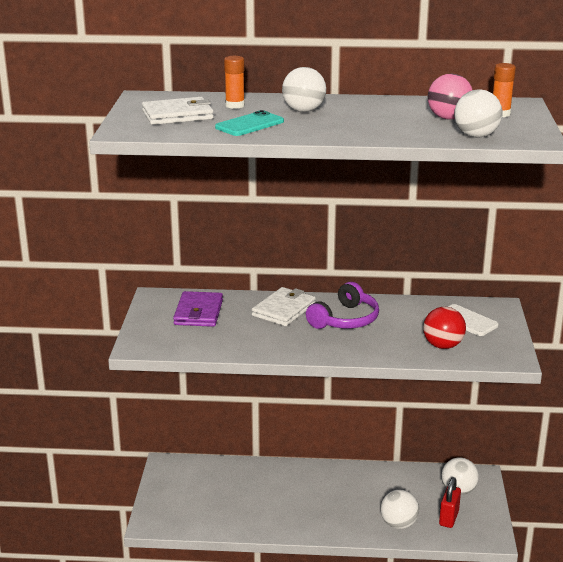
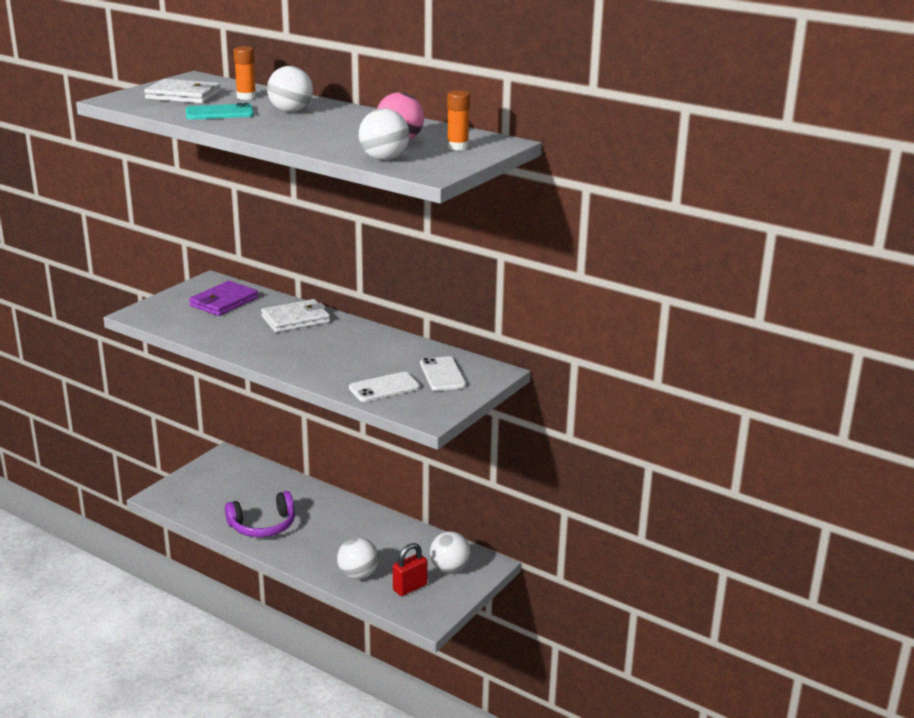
camera: 30 degrees right, 0 degrees up
purple headphones [306,282,379,329] -> purple headphones moved to [225,491,295,537]
red ball [423,307,466,349] -> white phone [349,372,420,402]

